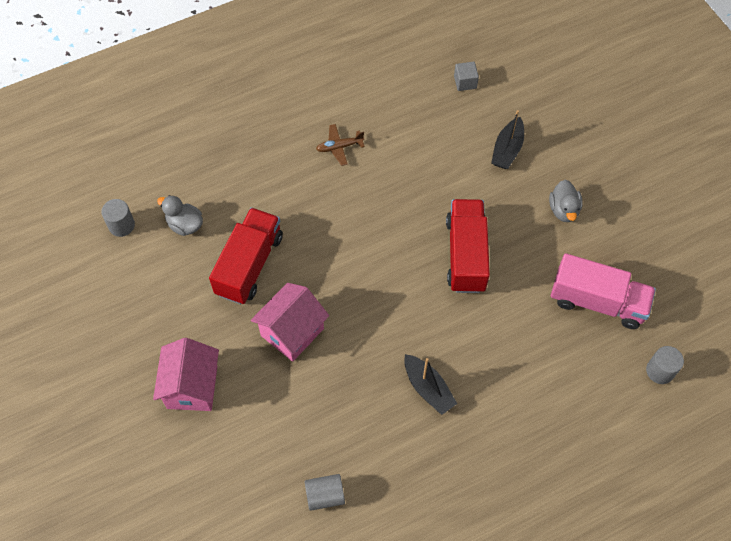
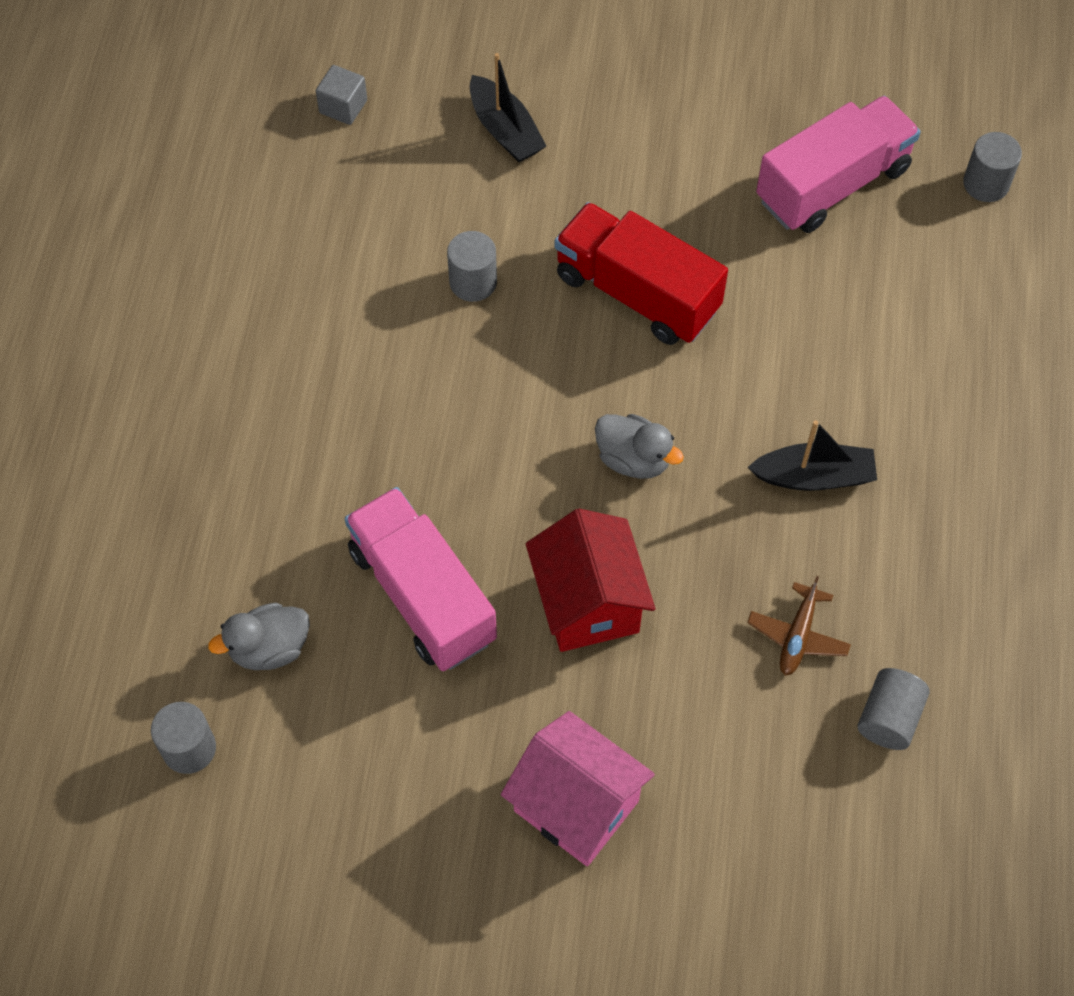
camera: 55 degrees left, 0 degrees up
red truck [209,208,283,304] -> pink truck [345,487,497,671]
pink house [251,283,329,362] -> red house [526,509,656,652]
brown plane [316,124,365,166] -> brown plane moved to [747,576,851,676]
grey duck [549,180,583,222] -> grey duck moved to [595,414,684,479]
none -> grey cylinder [447,231,497,302]

